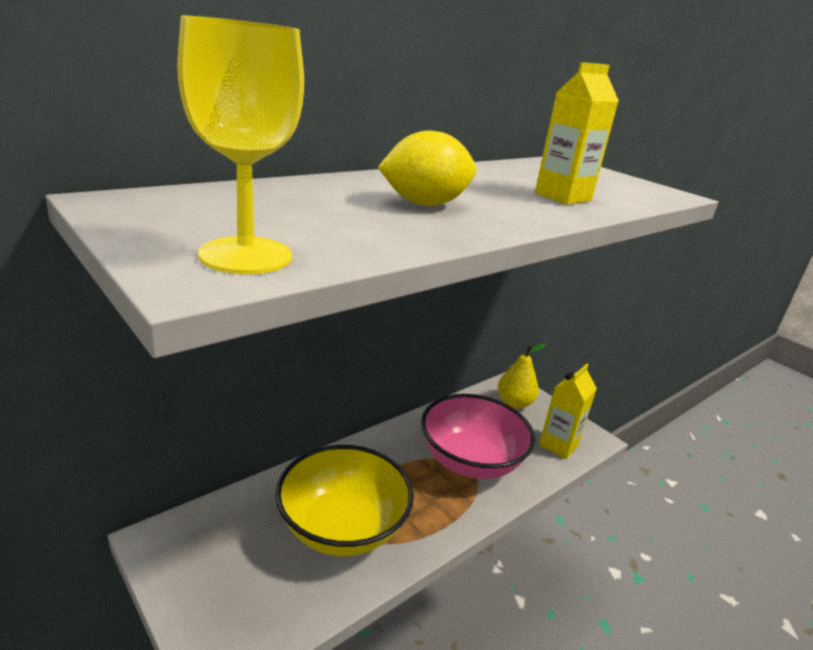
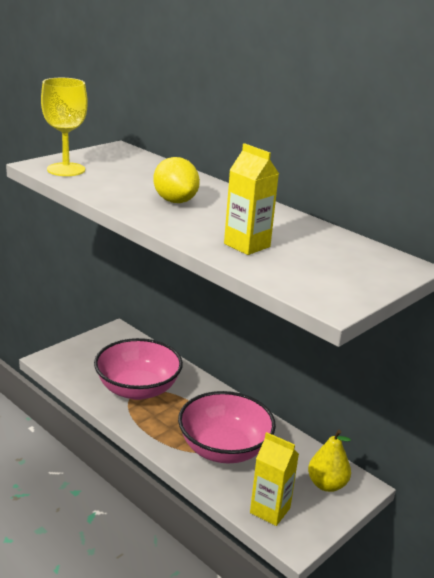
camera: 85 degrees right, 0 degrees up
yellow bowl [275,445,414,556] -> pink bowl [94,338,183,400]

